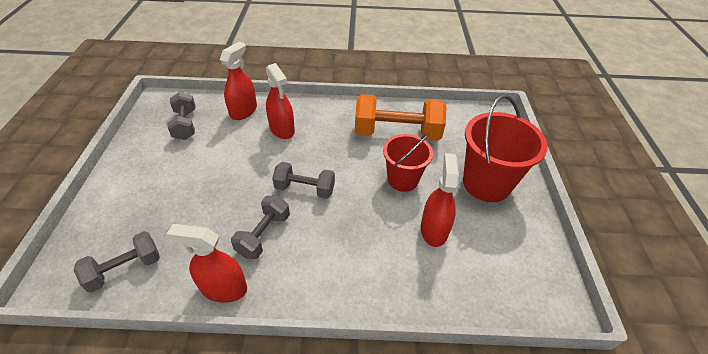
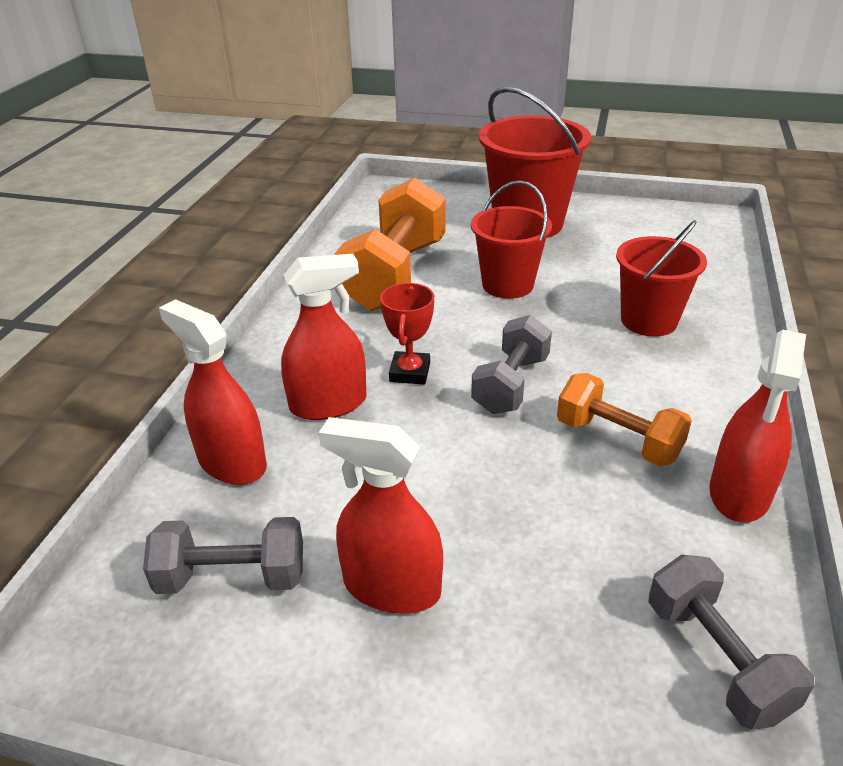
camera: 75 degrees left, 10 degrees down
grey dumbbell [231,196,290,259] -> orange dumbbell [557,373,692,467]
red spray bottle [421,153,459,247] -> red spray bottle moved to [318,417,443,614]
none -> red trophy [380,283,434,384]
none -> red bucket [616,220,707,337]

